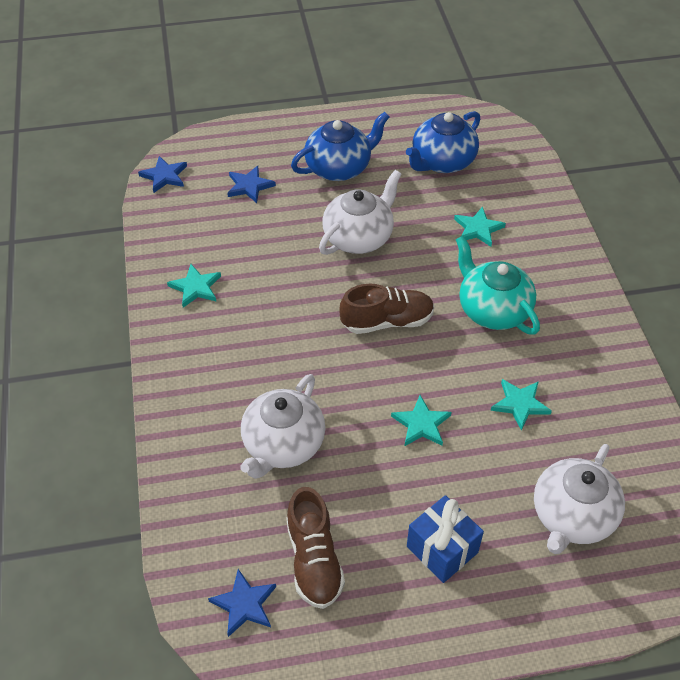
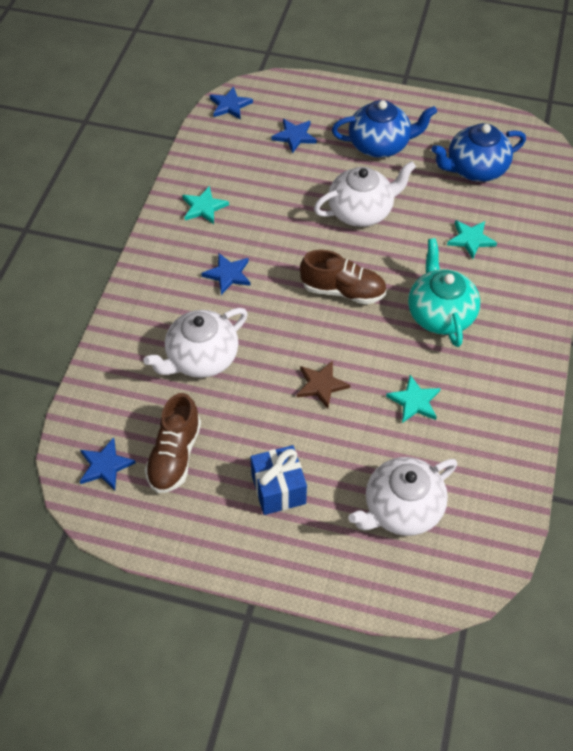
camera: 25 degrees right, 5 degrees up
turquoise star [391,395,452,447] -> brown star [297,361,350,409]
none -> blue star [201,253,251,295]

